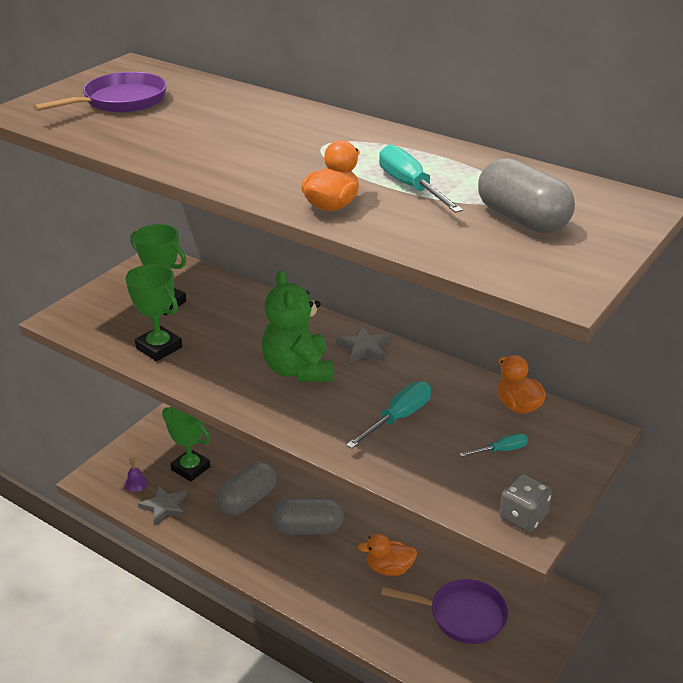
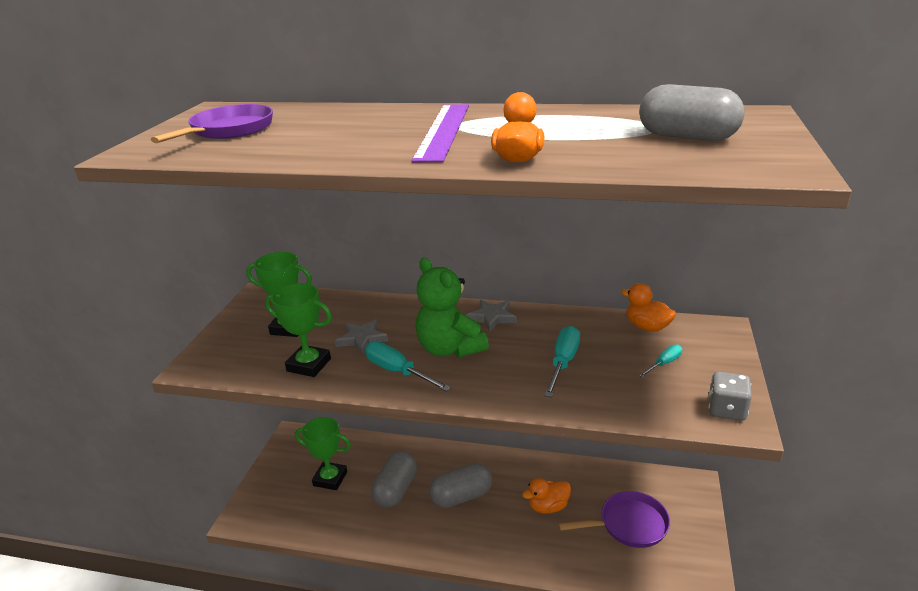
camera: 20 degrees left, 5 degrees down
purple bell [124,458,148,492] -> none
grey star [138,486,187,525] -> grey star moved to [335,320,388,355]
turquoise screwdriver [379,144,463,213] -> turquoise screwdriver moved to [365,341,451,391]
none -> purple ruler [412,104,469,162]

